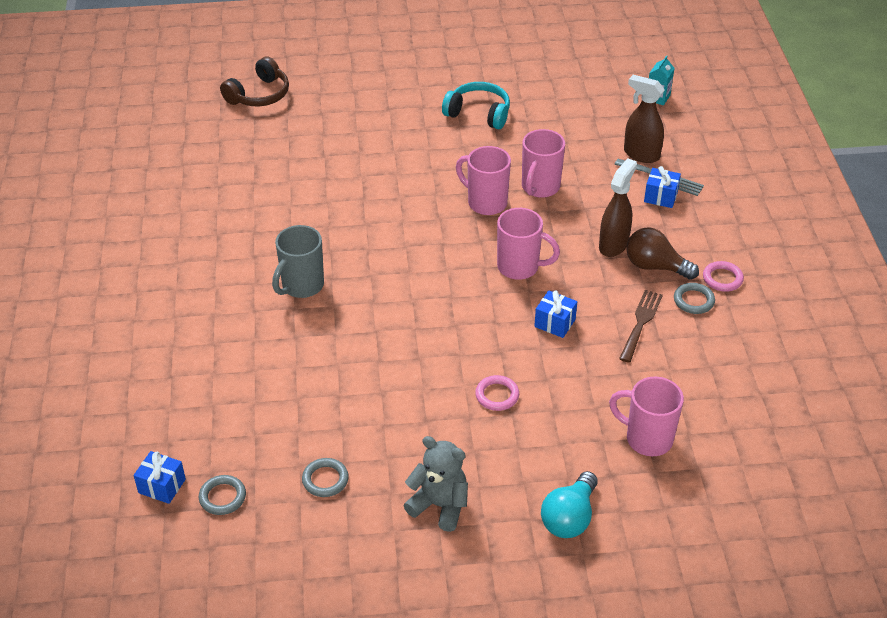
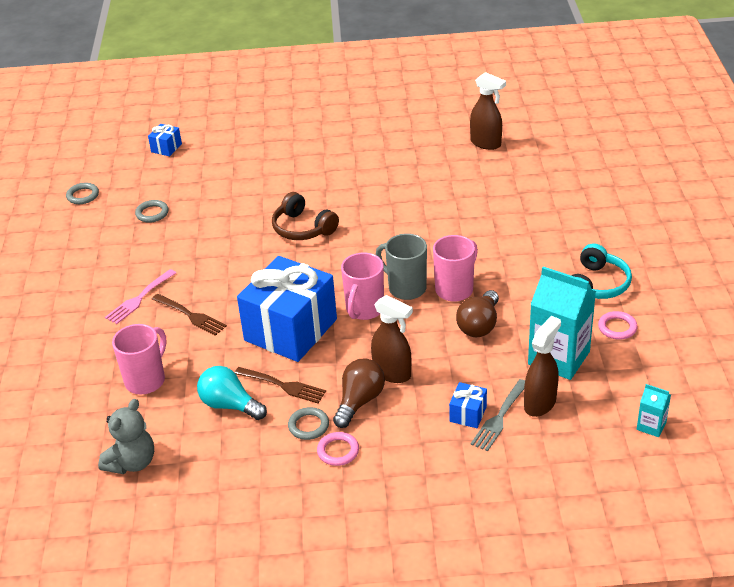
camera: 95 degrees right, 5 degrees down
grey ring [199,475,246,515] -> grey ring moved to [66,183,99,204]
brown headphones [220,57,289,106] -> brown headphones moved to [272,192,339,240]
grey mug [272,225,324,298] -> grey mug moved to [376,233,427,300]
grey teddy bear [403,436,468,532] -> grey teddy bear moved to [98,399,154,474]
pink ring [475,375,519,411] -> pink ring moved to [598,311,638,340]
pink mug [522,129,565,198] -> brown light bulb [456,290,499,337]
blue gift [534,290,577,338] -> blue gift [237,256,337,362], size x2.46
turquoise light bulb [541,471,598,538] -> turquoise light bulb moved to [197,366,267,420]
none -> pink fork [105,269,176,324]
none -> brown fork [152,294,227,336]
none -> brown spray bottle [470,72,506,150]
none -> turquoise carton [528,266,596,380]

